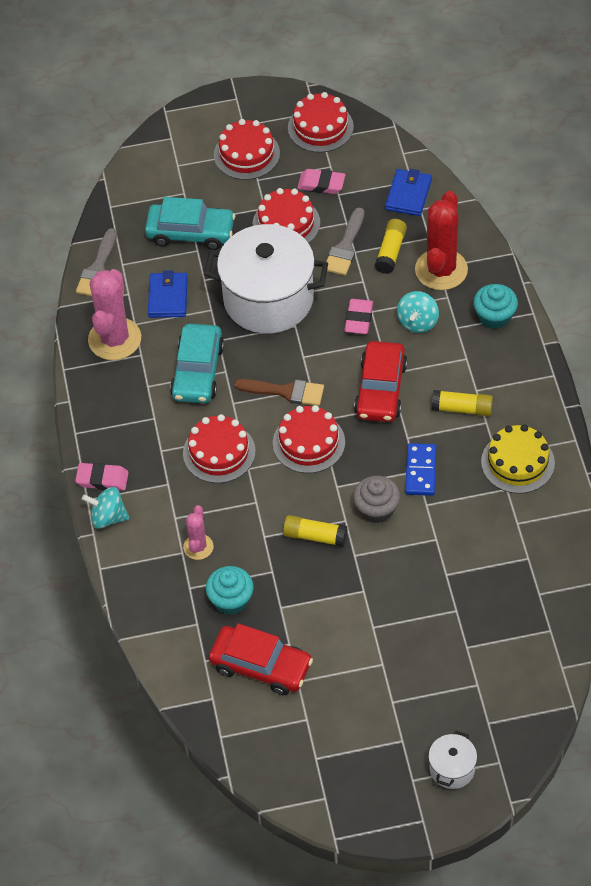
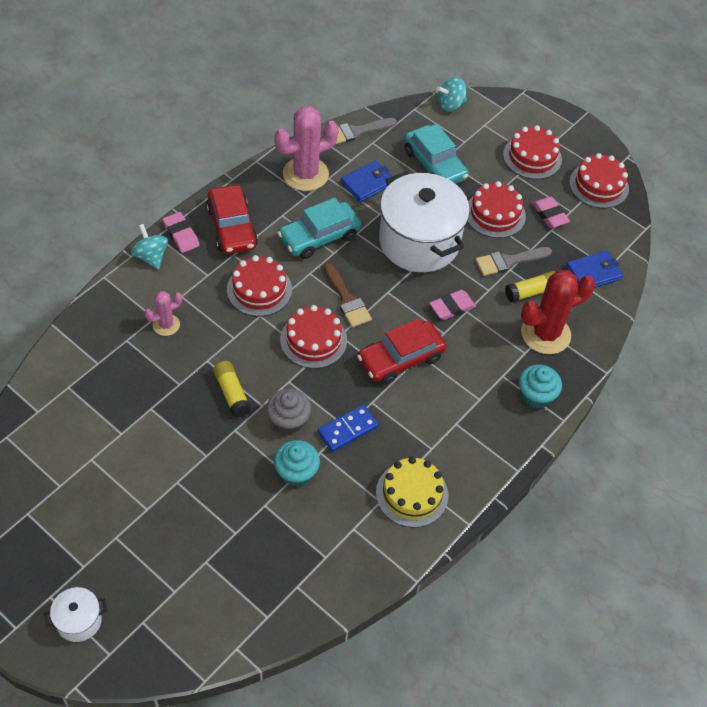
camera: 45 degrees right, 0 degrees up
turquoise cupcake [206,566,254,615] -> turquoise cupcake moved to [274,440,320,487]
red car [209,623,313,695] -> red car moved to [206,185,258,254]
turquoise spinning top [397,291,439,333] -> turquoise spinning top moved to [437,77,467,112]
yellow glue stick [432,390,493,416] -> none

